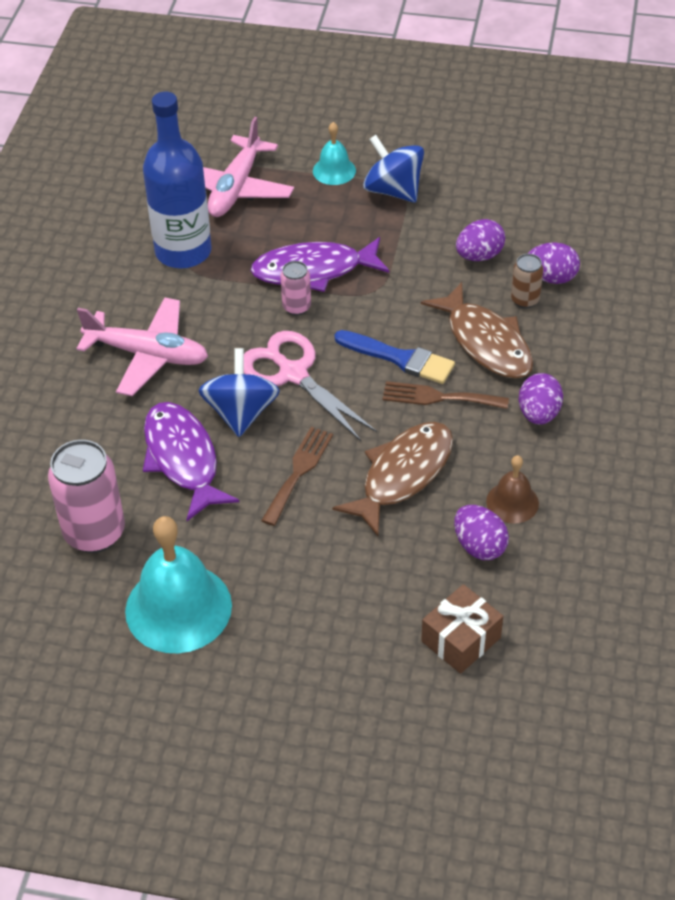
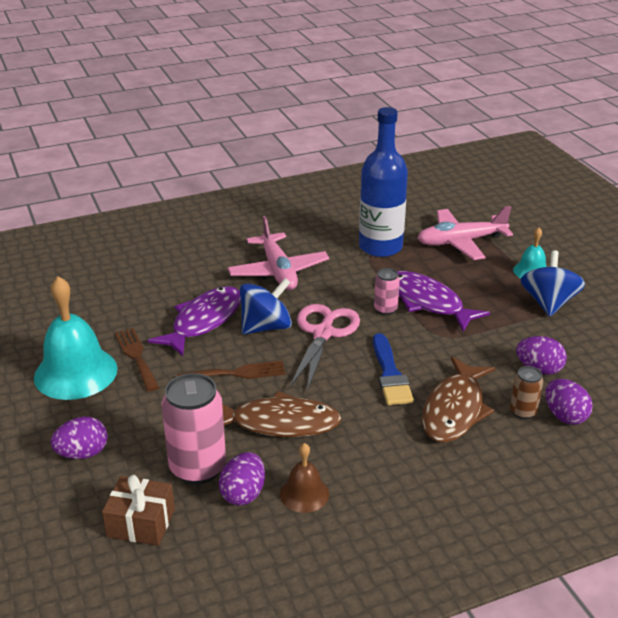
camera: 55 degrees right, 15 degrees down
pink can [48,440,125,553] -> pink can moved to [162,373,226,485]
brown fork [383,381,509,409] -> brown fork moved to [115,328,159,391]
purple egg [519,373,563,424] -> purple egg moved to [51,417,108,459]

